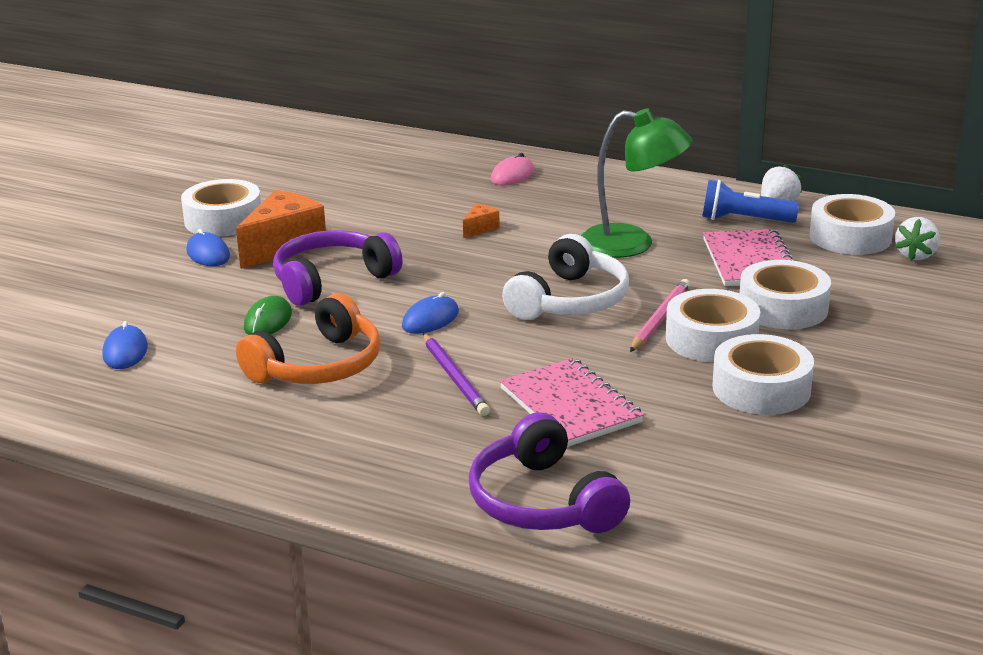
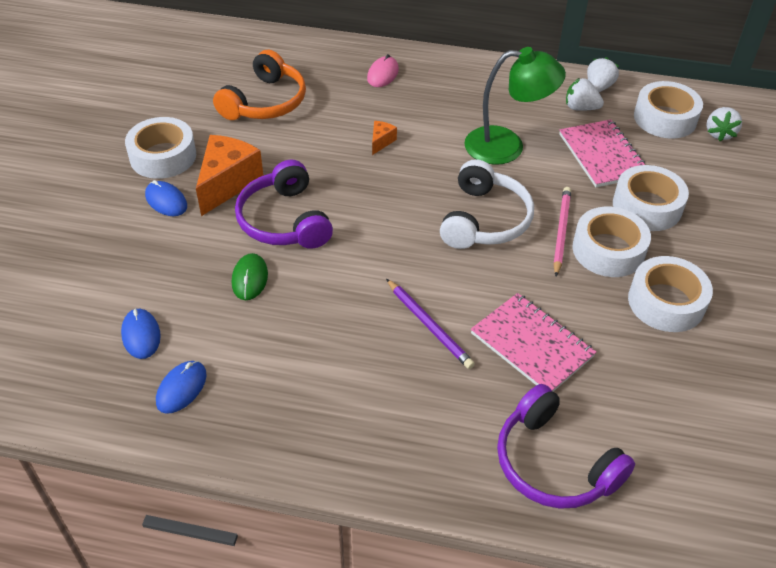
camera: 15 degrees left, 20 degrees up
orange headphones [236,293,381,384] -> orange headphones moved to [213,50,306,120]
purple headphones [273,230,402,306] -> purple headphones turned 60 degrees counterclockwise [235,160,333,249]
blue mouse [402,292,459,334] -> blue mouse moved to [156,361,207,414]
blue flashlight [702,180,799,223] -> white strawberry [566,78,604,111]

